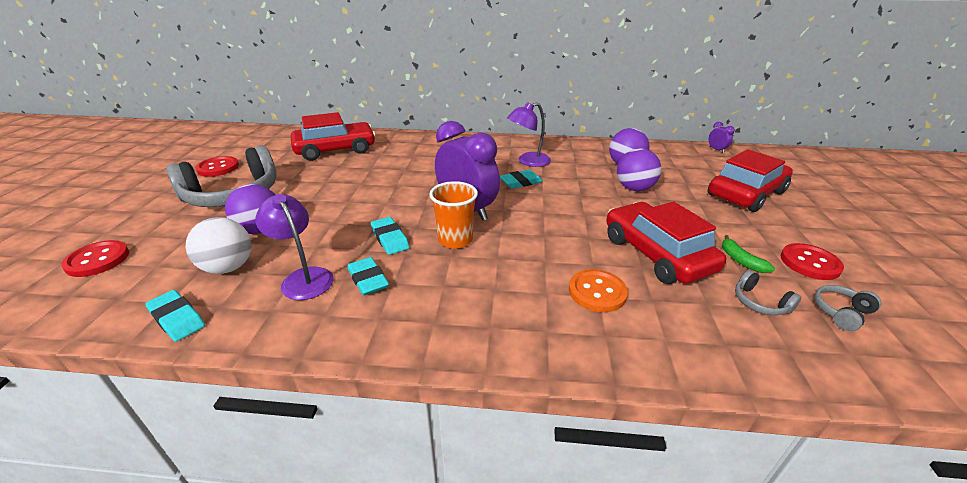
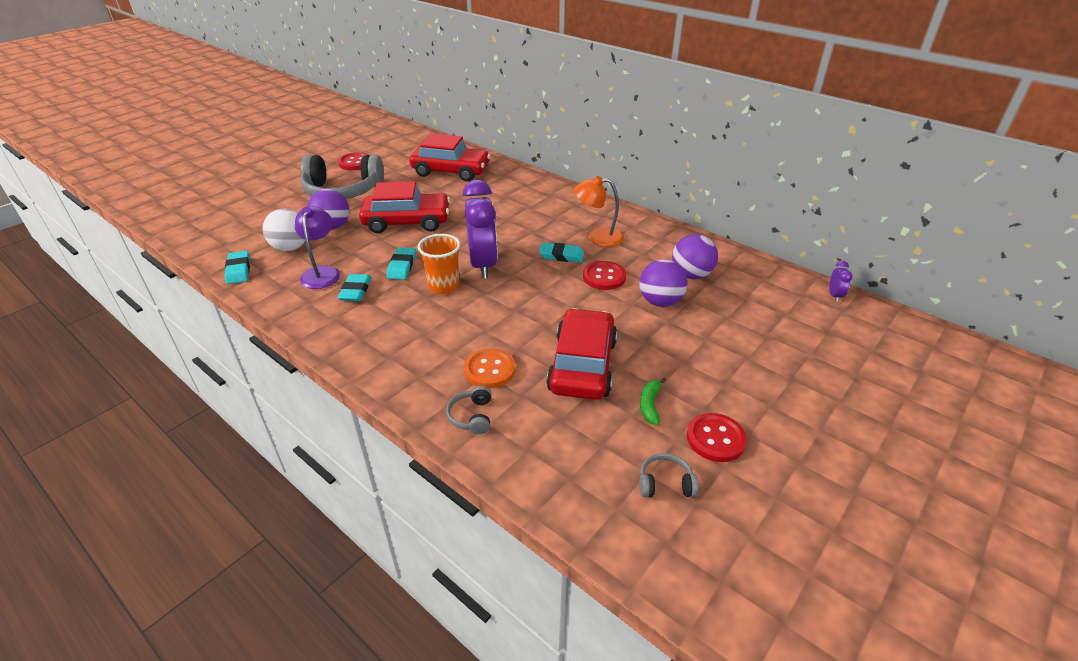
camera: 35 degrees right, 5 degrees up
red button [61,240,129,277] -> red button moved to [583,261,626,290]
purple lamp [507,102,551,167] -> orange lamp [574,176,624,247]
red car [707,149,793,212] -> red car moved to [359,181,450,233]
grey headphones [735,270,801,315] -> grey headphones moved to [446,386,491,434]

